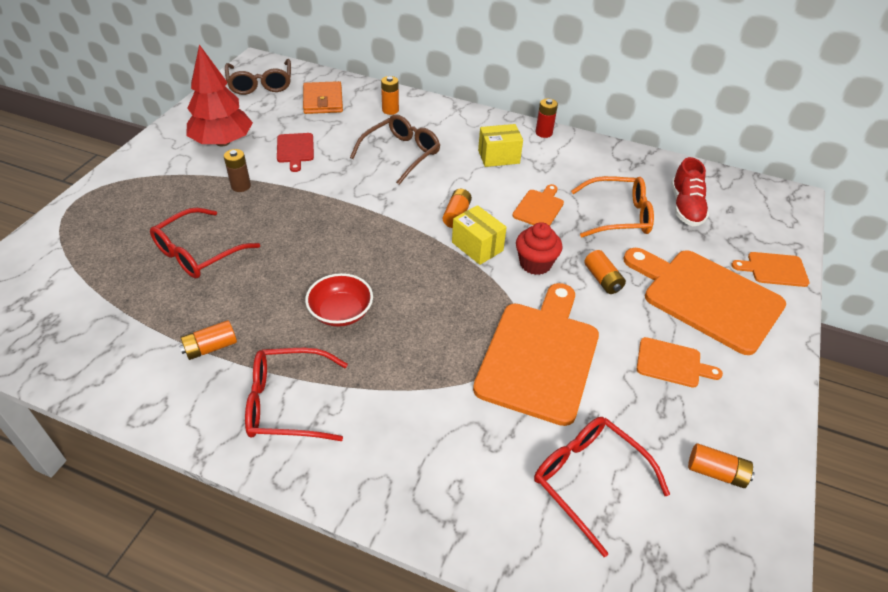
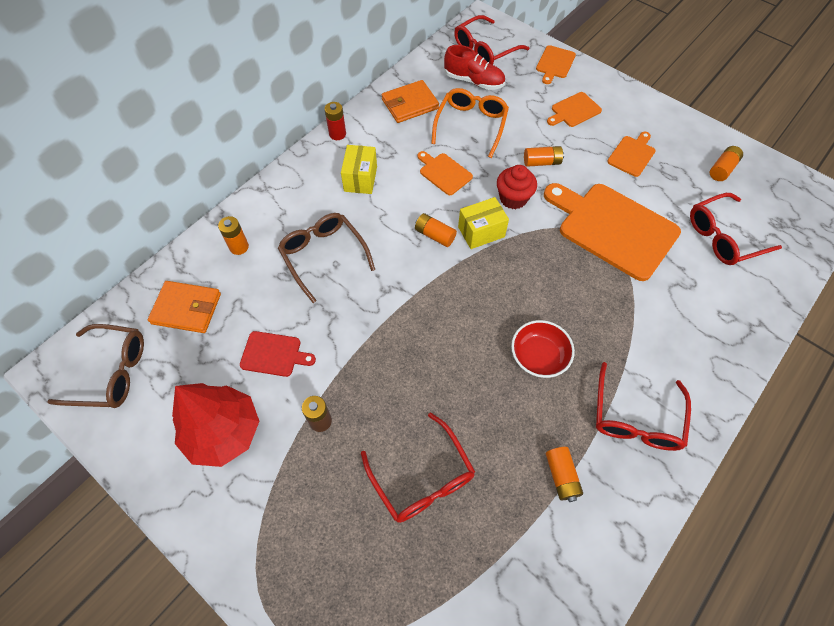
camera: 70 degrees left, 15 degrees up
orange cutting board [623,248,786,355] -> orange cutting board [547,92,602,127], size x0.47
none -> orange wallet [382,80,439,123]
none -> red glasses [454,15,530,65]

